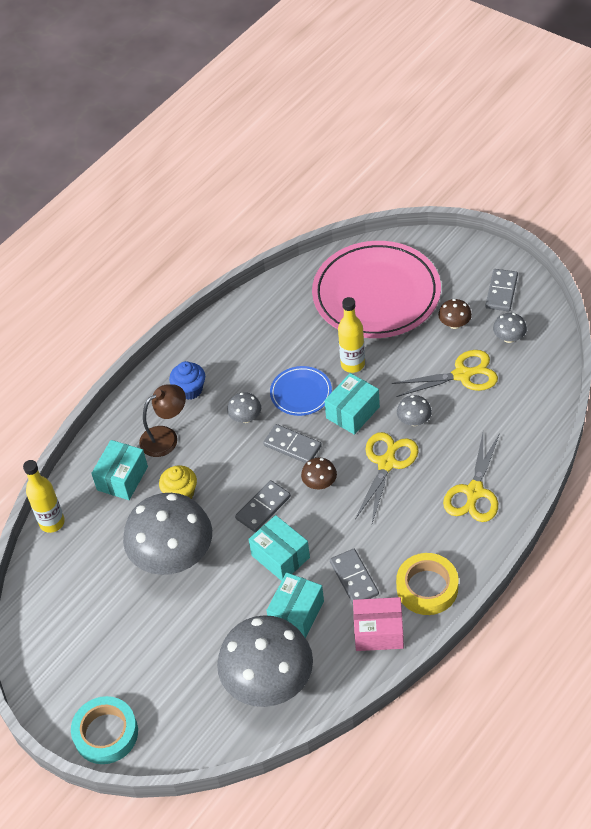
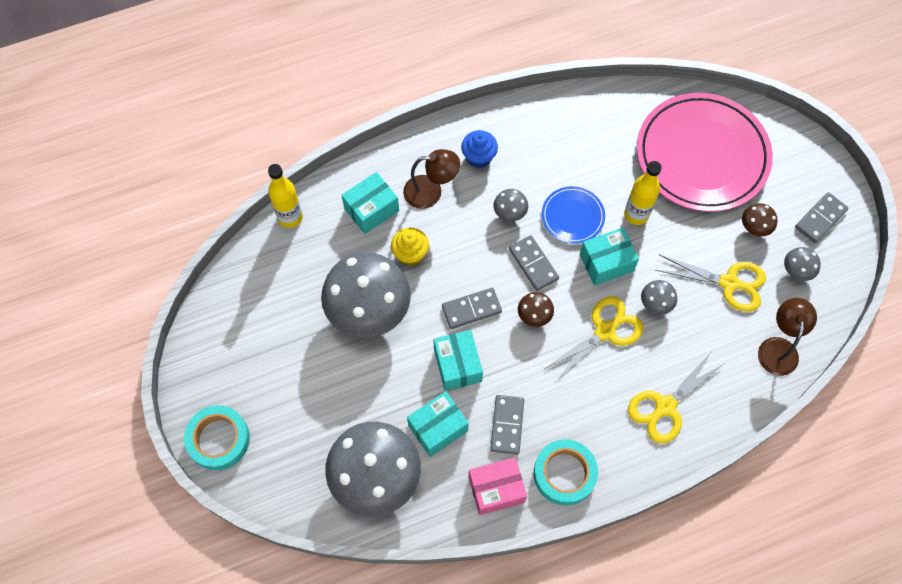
camera: 25 degrees right, 15 degrees up
pink box [353,597,404,651] -> pink box turned 45 degrees counterclockwise [468,457,527,515]
yellow tape [396,553,458,615] -> turquoise tape [534,439,598,505]
none -> brown lamp [758,298,817,376]

